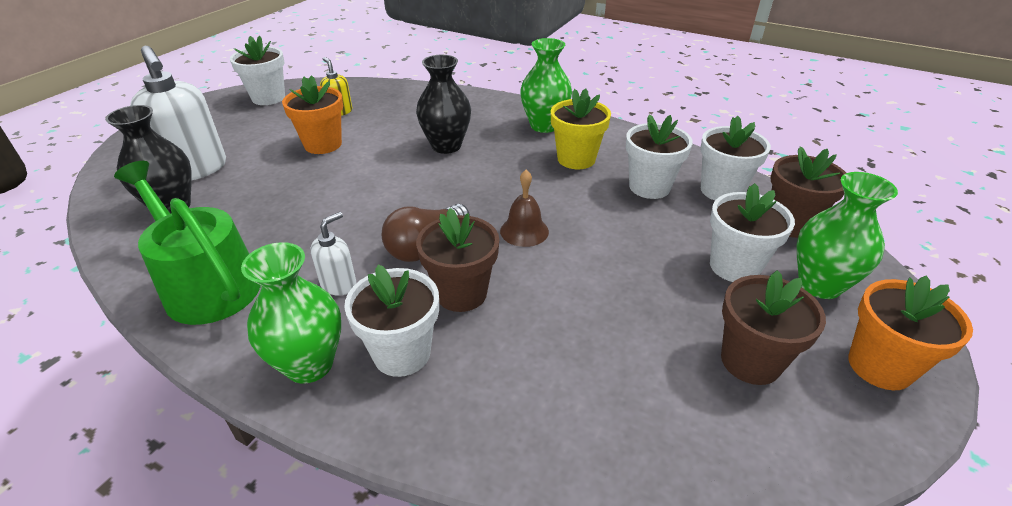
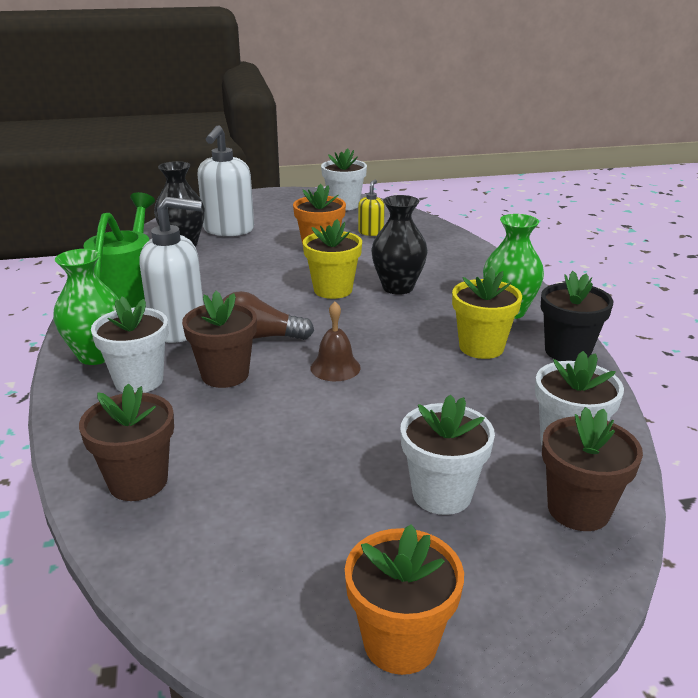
camera: 50 degrees right, 10 degrees down
white soap dispenser [311,212,356,296] -> white soap dispenser [139,197,204,343], size x2.01
white flower pot [626,114,693,199] -> none
brown flower pot [721,270,826,385] -> brown flower pot moved to [79,383,174,501]
green vase [797,172,898,299] -> none
none -> yellow flower pot [303,219,362,299]
none -> black flower pot [541,271,613,361]

